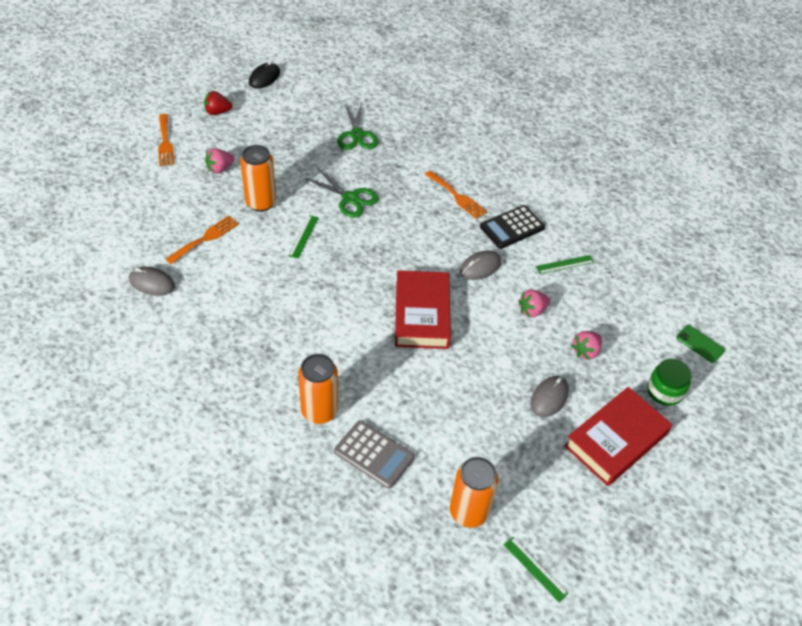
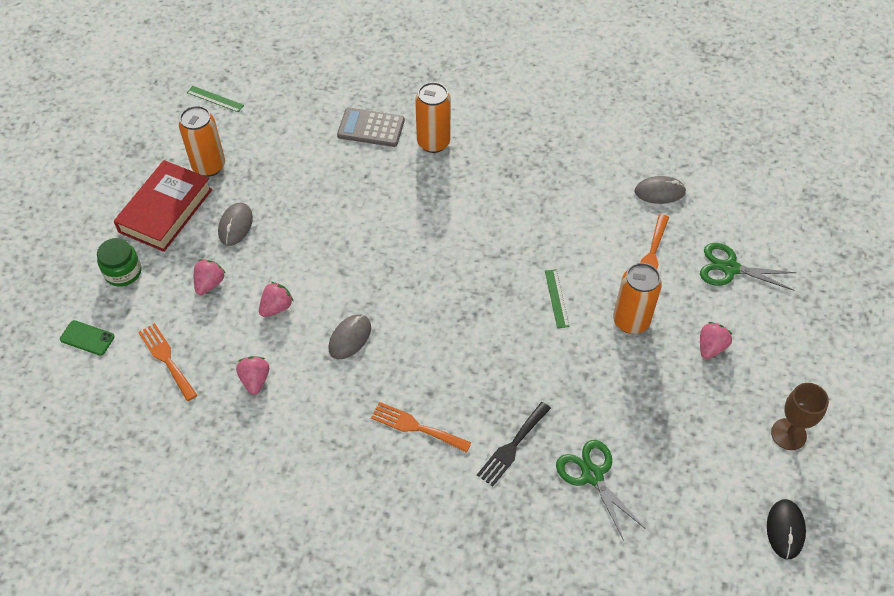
camera: 160 degrees right, 5 degrees up
orange fork [158,114,174,166] -> orange fork moved to [138,323,197,401]
red strawberry [204,91,232,115] -> brown goblet [771,383,829,450]
green scissors [305,167,379,218] -> green scissors moved to [700,243,797,291]
red book [395,270,451,349] -> none
orange can [450,457,499,528] -> orange can moved to [179,106,225,177]
black calculator [480,205,545,249] -> none
green ruler [536,255,594,274] -> pink strawberry [236,356,269,395]
none -> black fork [477,402,551,487]

